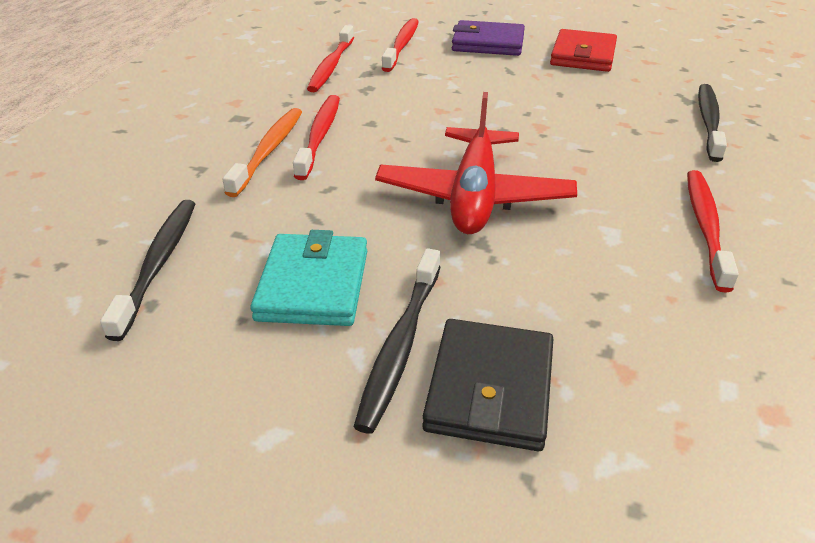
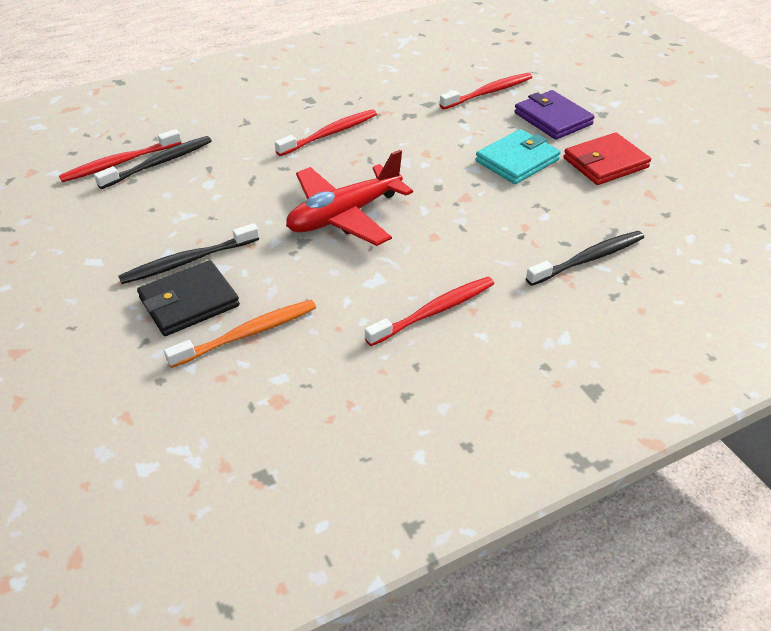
camera: 45 degrees right, 5 degrees up
orange toothbrush [222,108,302,197] -> orange toothbrush moved to [164,300,316,368]
turquoise wallet [250,230,367,326] -> turquoise wallet moved to [475,129,561,184]
red toothbrush [307,25,354,92] -> red toothbrush moved to [59,129,182,182]

